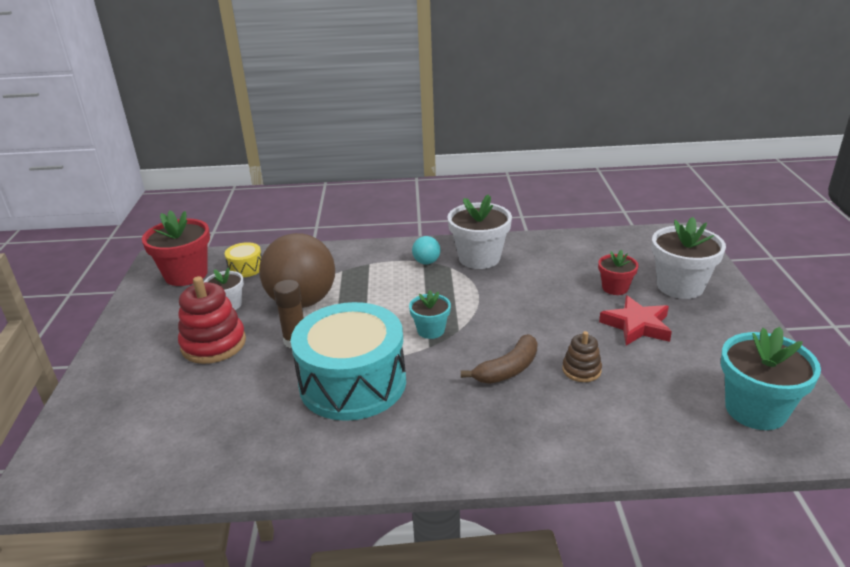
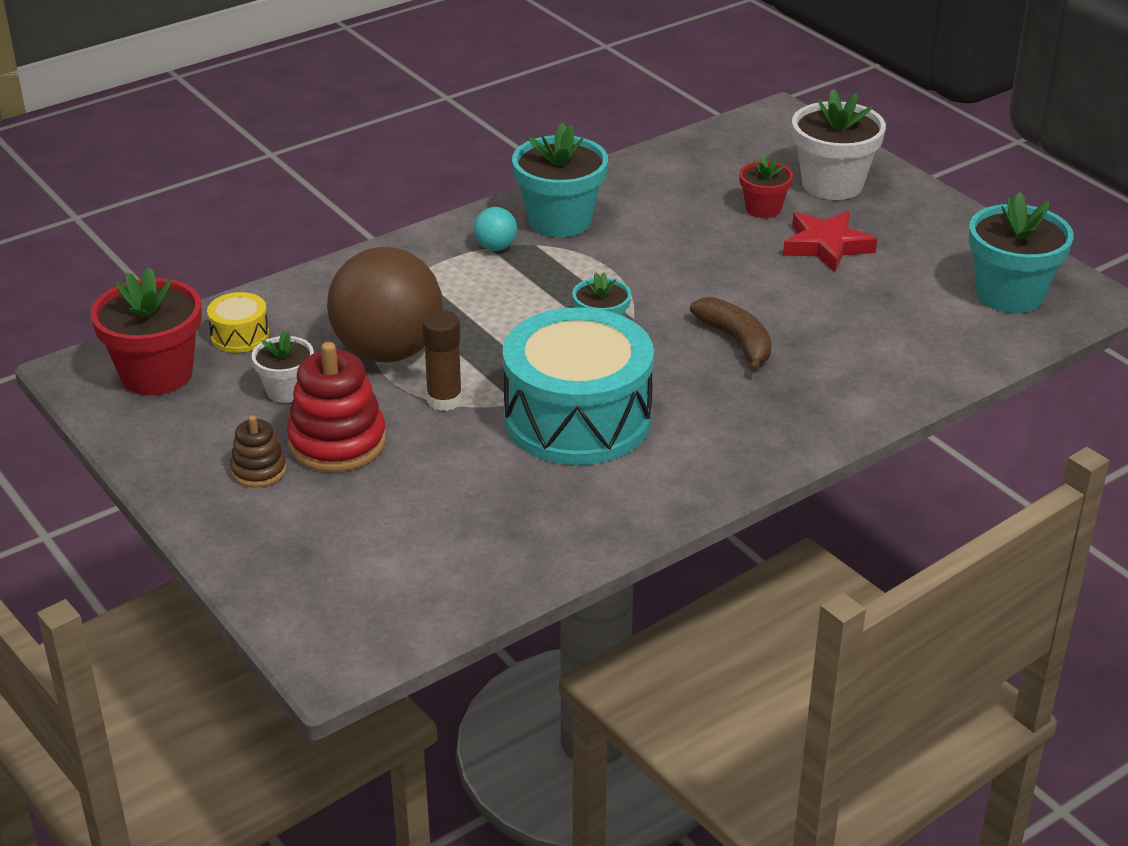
camera: 35 degrees left, 5 degrees up
white flower pot [447,194,512,269] -> turquoise flower pot [512,123,608,237]
brown banana [461,334,538,384] -> brown banana turned 45 degrees counterclockwise [690,297,772,373]
brown stacking toy [562,331,602,382] -> brown stacking toy moved to [230,415,287,488]

